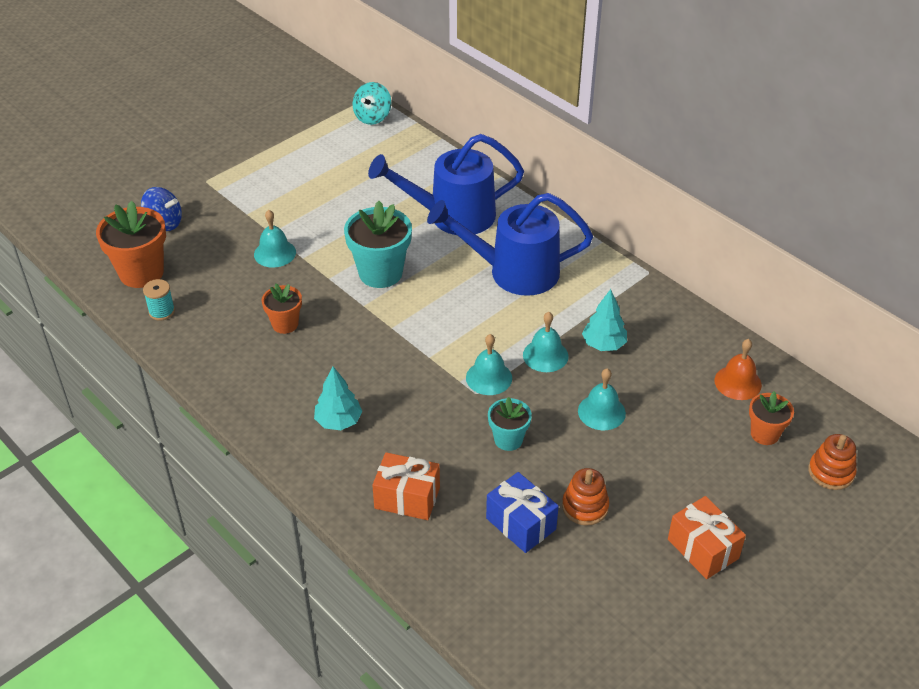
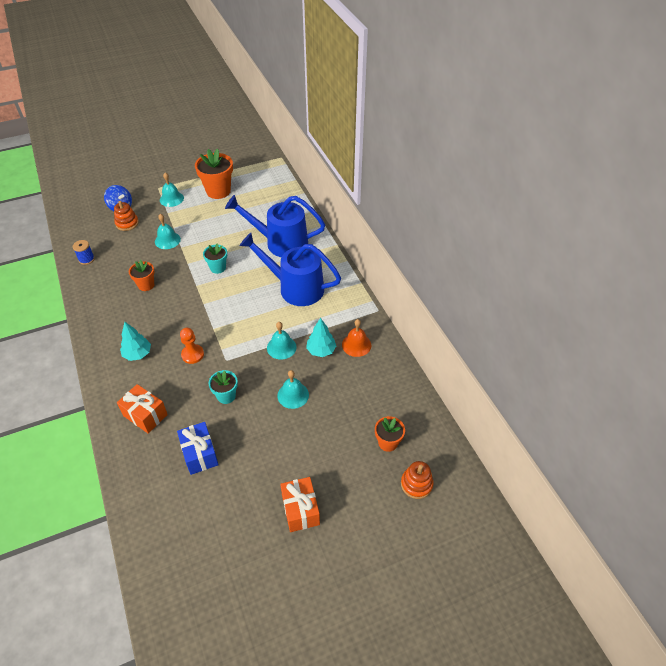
camera: 20 degrees right, 5 degrees up
orange flower pot [96,201,166,288] -> orange flower pot moved to [195,149,233,199]
turquoise spool [143,279,175,321] -> blue spool [73,240,95,265]
turquoise flower pot [344,201,412,288] -> turquoise flower pot [203,243,227,274], size x0.57
turquoise spinning top [353,82,391,125] -> none
turquoise bell [466,334,512,395] -> turquoise bell moved to [160,173,184,207]
orange stacking toy [562,468,609,526] -> orange stacking toy moved to [114,201,139,231]
orange bell [715,339,762,400] -> orange bell moved to [342,319,371,357]
none -> orange pawn [180,328,204,364]

